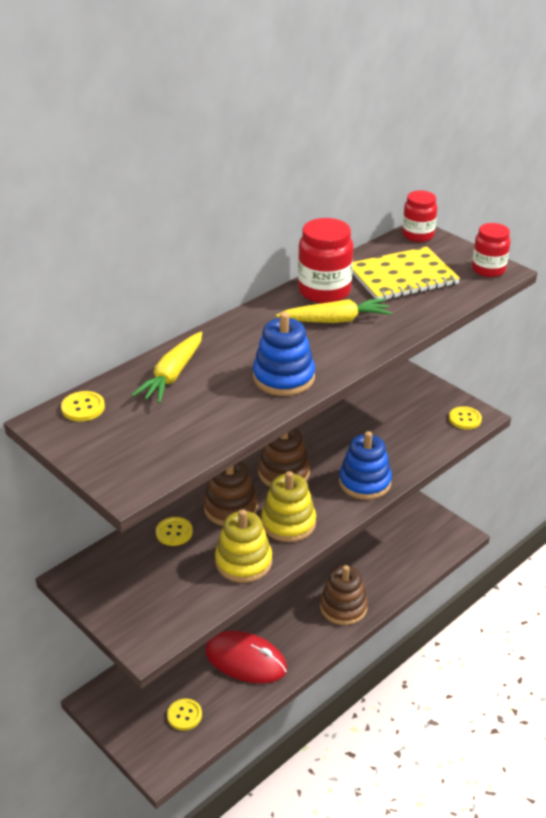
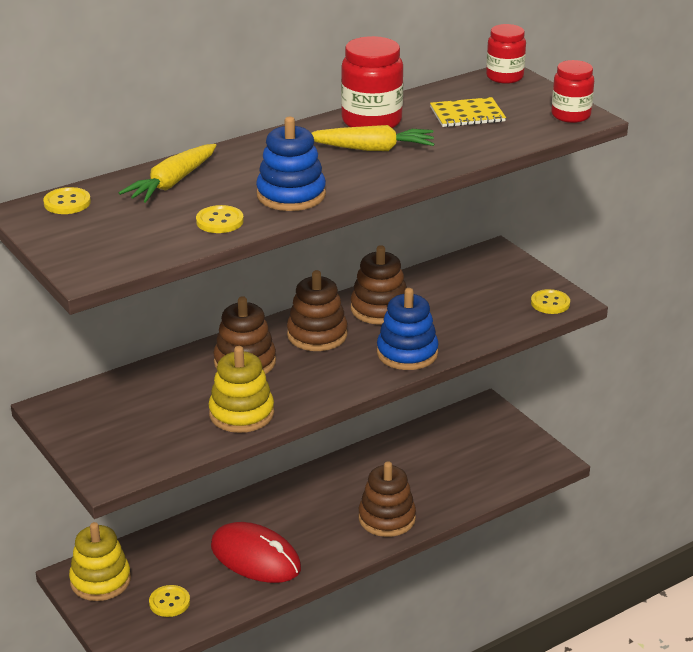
camera: 10 degrees right, 5 degrees down
yellow button [156,517,193,546] -> yellow button moved to [196,205,244,233]
yellow stacking toy [261,471,316,542] -> yellow stacking toy moved to [69,522,131,601]
yellow notebook [352,247,460,299] -> yellow notebook [430,97,506,127], size x0.62
none -> brown stacking toy [351,245,407,325]

